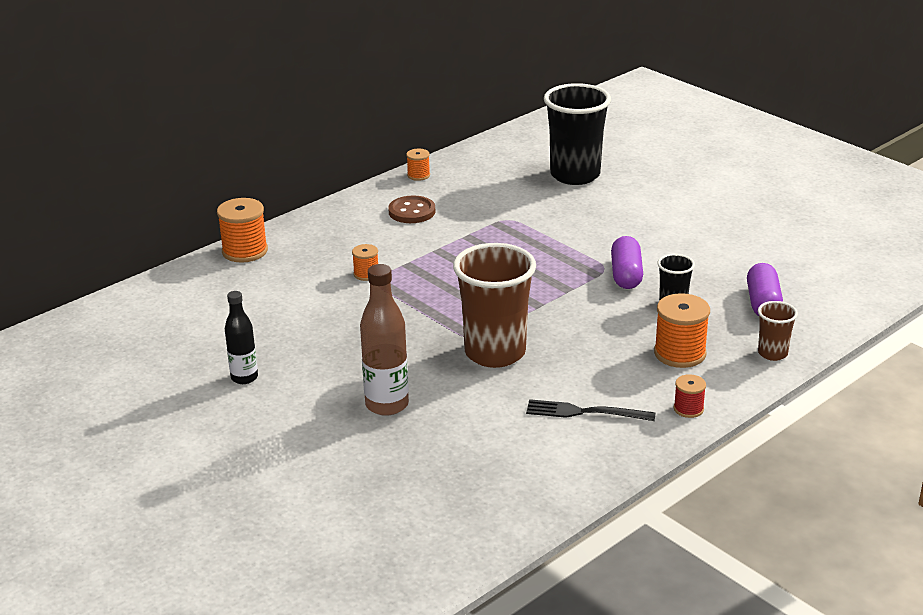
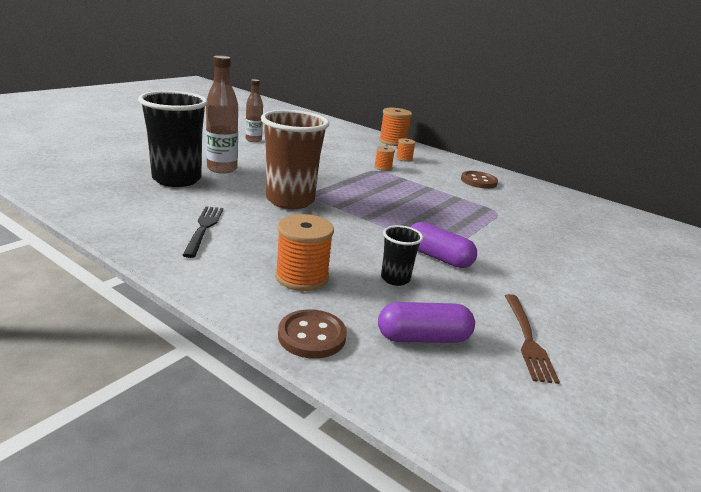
camera: 75 degrees right, 5 degrees down
black bottle [225,291,258,384] -> brown bottle [246,79,263,142]
orange spool [406,149,430,181] -> orange spool moved to [396,138,416,162]
black cup [544,83,611,185] -> black cup moved to [138,91,208,187]
purple capsule [611,236,643,289] -> purple capsule turned 45 degrees clockwise [410,222,477,268]
red spool [674,374,706,418] -> none
brown cup [758,301,798,361] -> brown button [278,309,347,359]
none -> brown fork [505,294,560,384]

